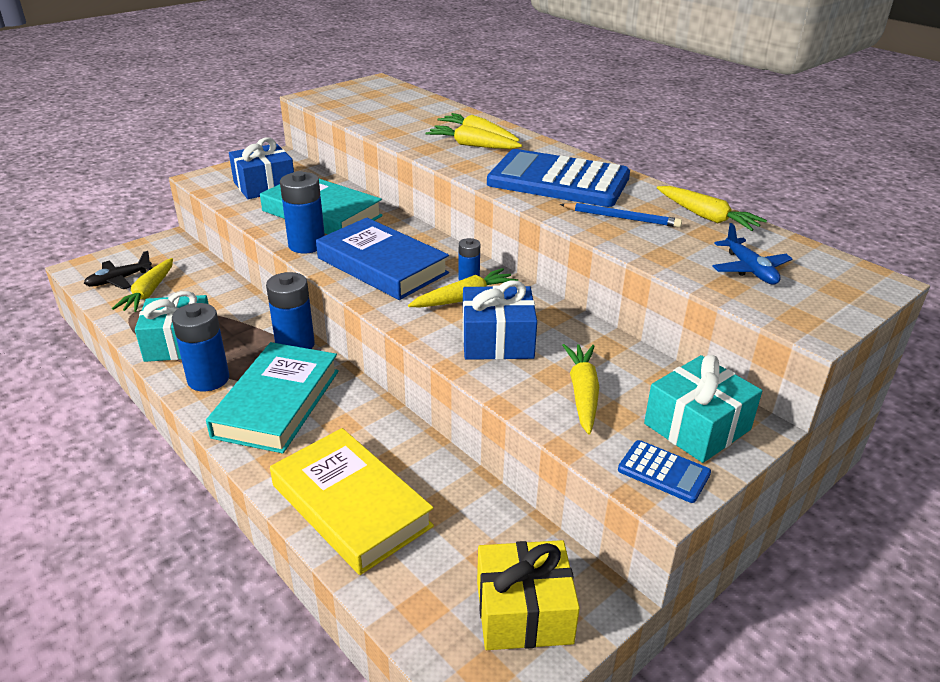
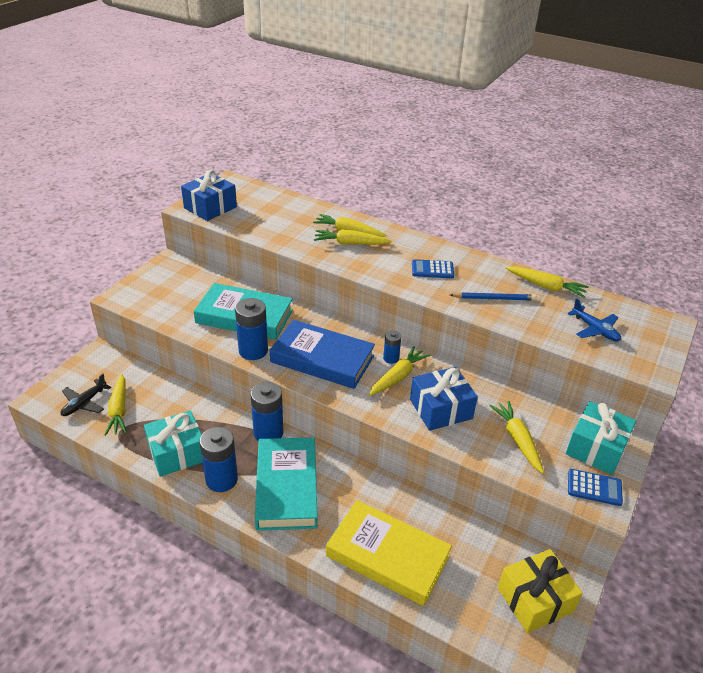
camera: 20 degrees left, 5 degrees up
blue gift [229,138,294,199] -> blue gift moved to [181,170,237,221]
blue calculator [487,149,630,207] -> blue calculator [412,259,454,278], size x0.43

